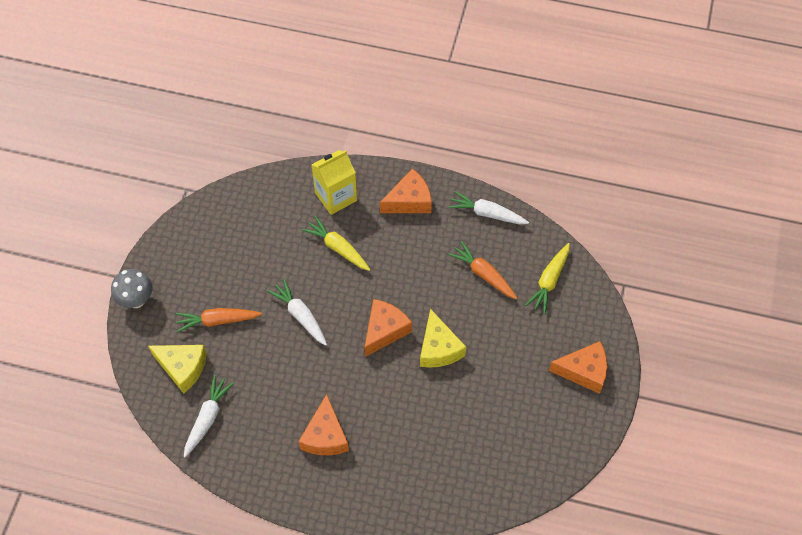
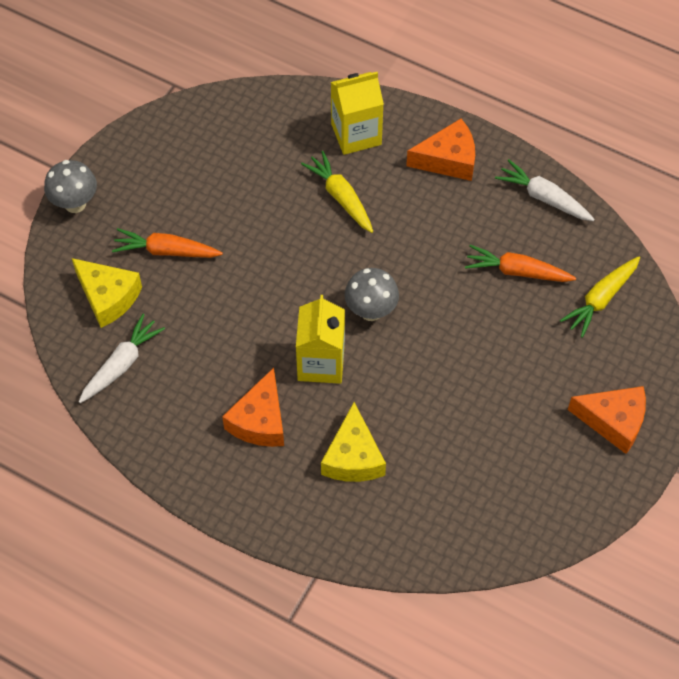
camera: 15 degrees right, 0 degrees up
white carrot [267,279,327,346] -> none
orange cheese [364,299,412,357] -> grey mushroom [345,268,399,321]
yellow cheese [420,309,466,368] -> yellow cheese moved to [321,402,386,482]
orange carrot [448,241,517,299] -> orange carrot turned 45 degrees counterclockwise [465,245,576,282]
none -> yellow carton [296,295,345,384]

